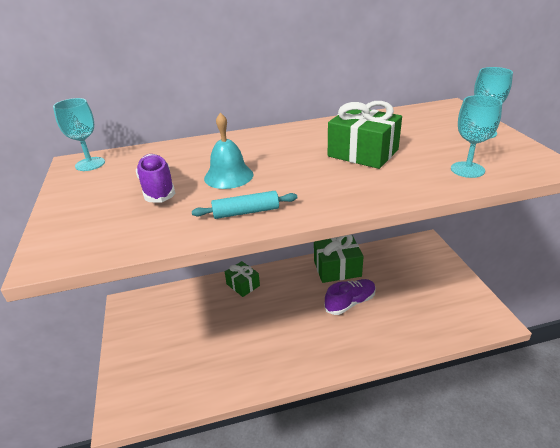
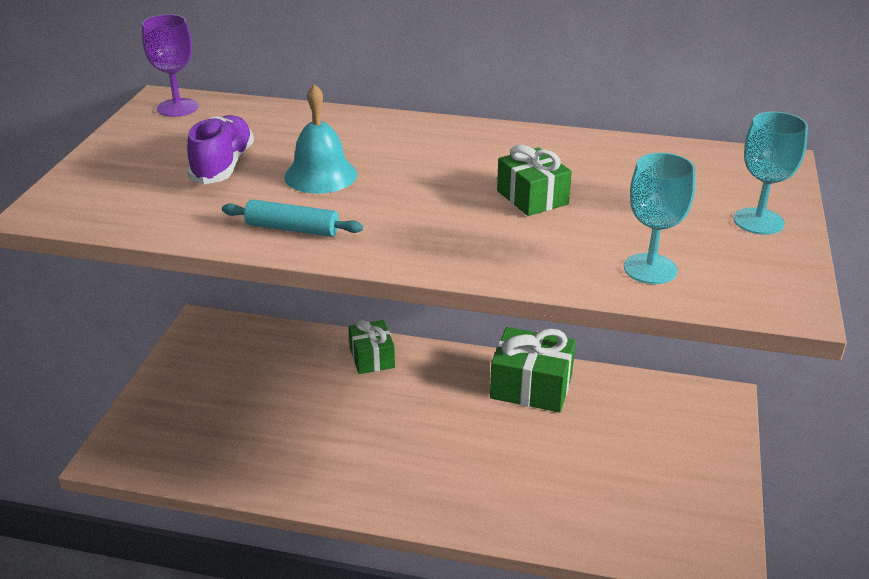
camera: 25 degrees right, 0 degrees up
turquoise goblet [53,98,105,171] -> purple goblet [142,14,198,117]
purple shoe [324,279,376,315] -> none
green gift [328,101,402,169] -> green gift [497,145,572,216], size x0.64

